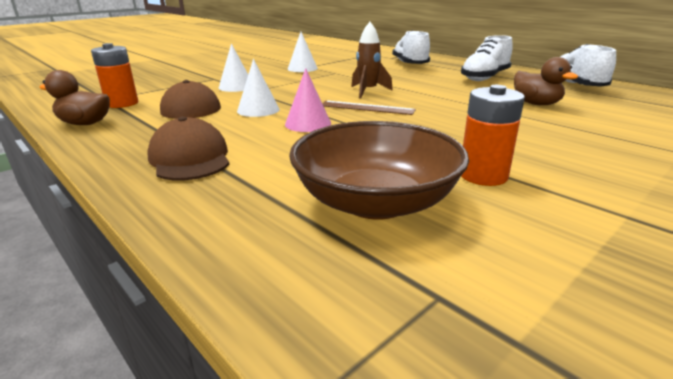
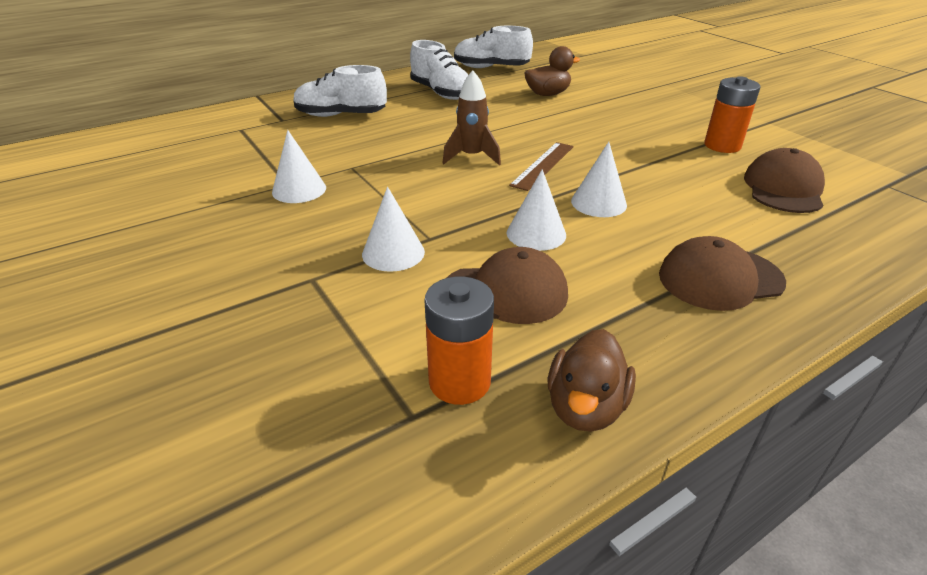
camera: 80 degrees left, 10 degrees up
pink cone [285,68,331,132] -> white cone [571,142,627,217]
brown bowl [289,121,469,220] -> brown cap [744,148,825,213]

